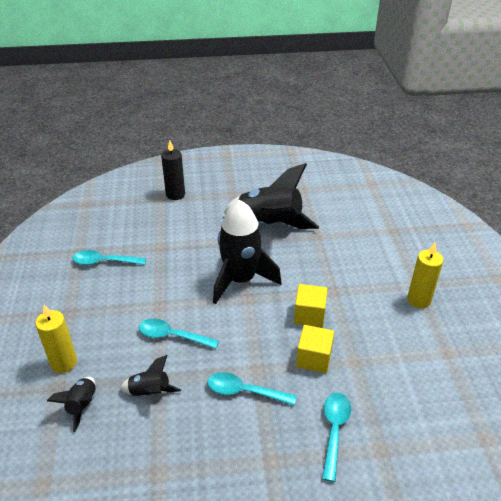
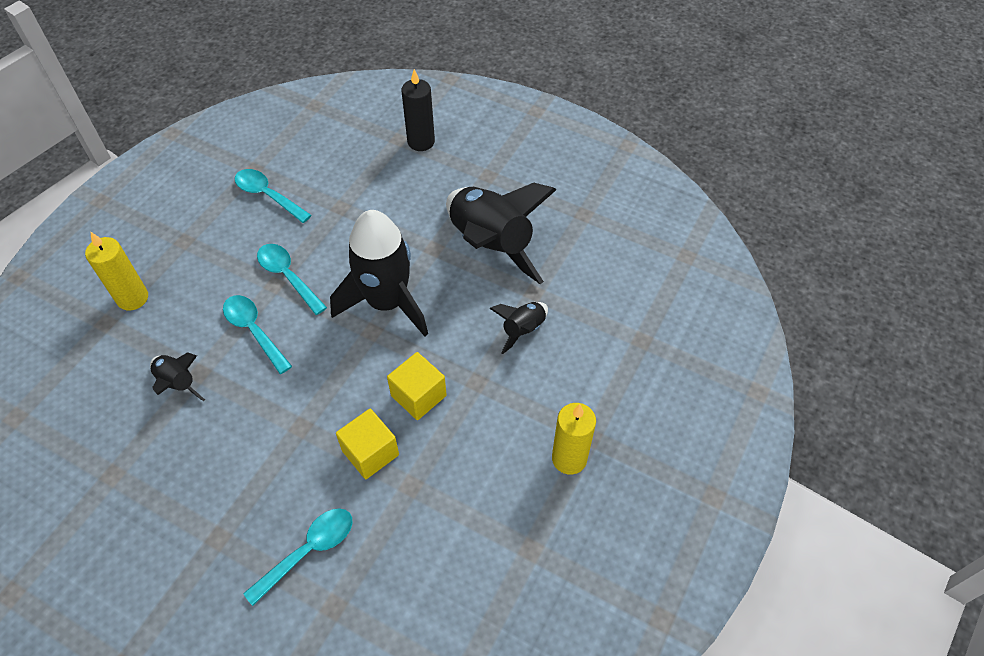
camera: 35 degrees right, 15 degrees up
black rocket [47,377,96,432] -> black rocket moved to [490,302,548,354]
turquoise spoon [207,372,296,405] -> turquoise spoon moved to [257,244,327,315]

